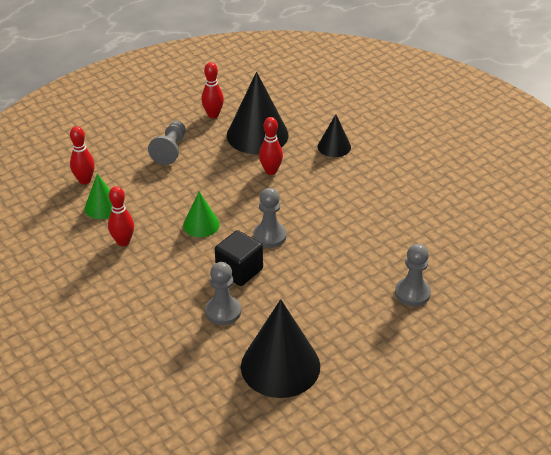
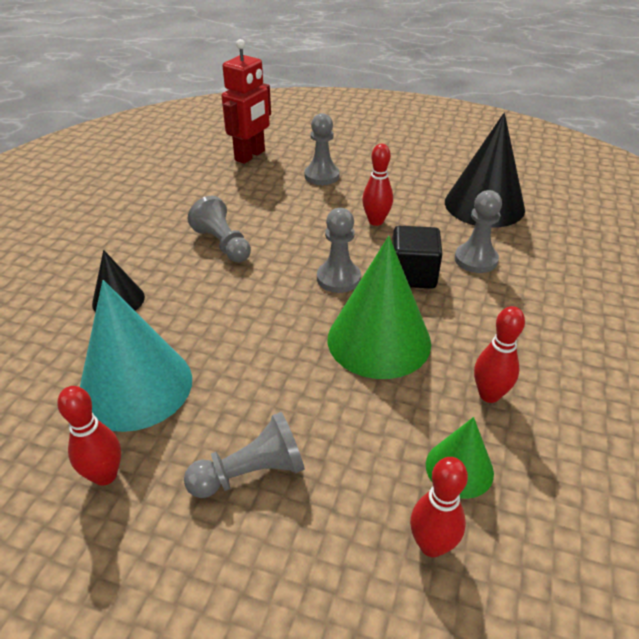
camera: 125 degrees left, 0 degrees up
green cone [183,192,220,237] -> green cone [328,236,431,379], size x1.88
black cone [227,72,289,154] -> turquoise cone [80,280,192,432]
red bowling pin [259,117,283,175] -> red bowling pin moved to [362,144,393,226]
none -> grey pawn [188,196,251,262]
none -> red robot [222,39,271,164]

